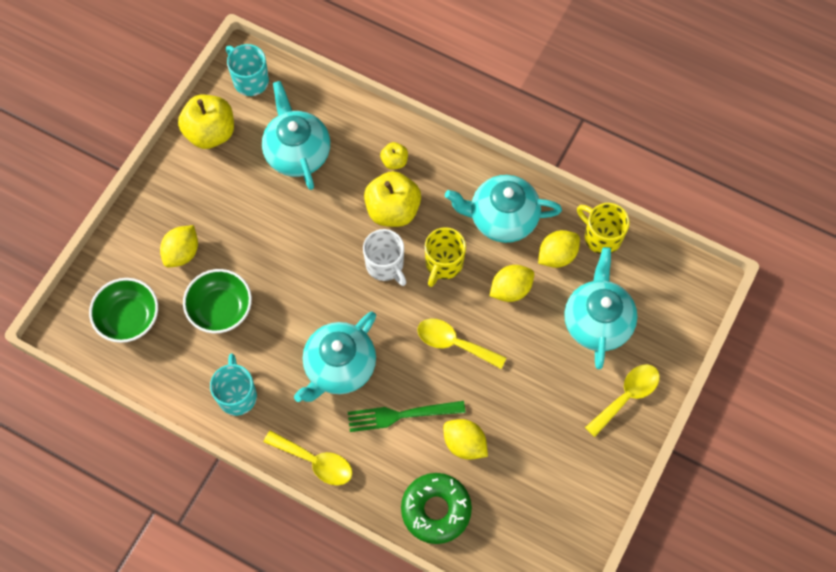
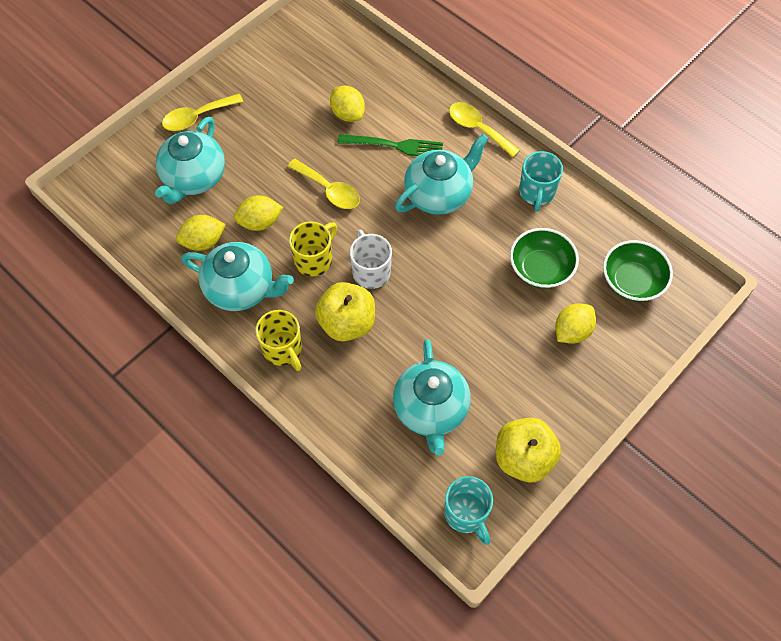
camera: 165 degrees left, 5 degrees down
yellow apple [380,142,408,170] -> none
green donut [401,473,472,544] -> none
yellow mug [577,203,630,254] -> yellow mug moved to [256,310,302,371]

